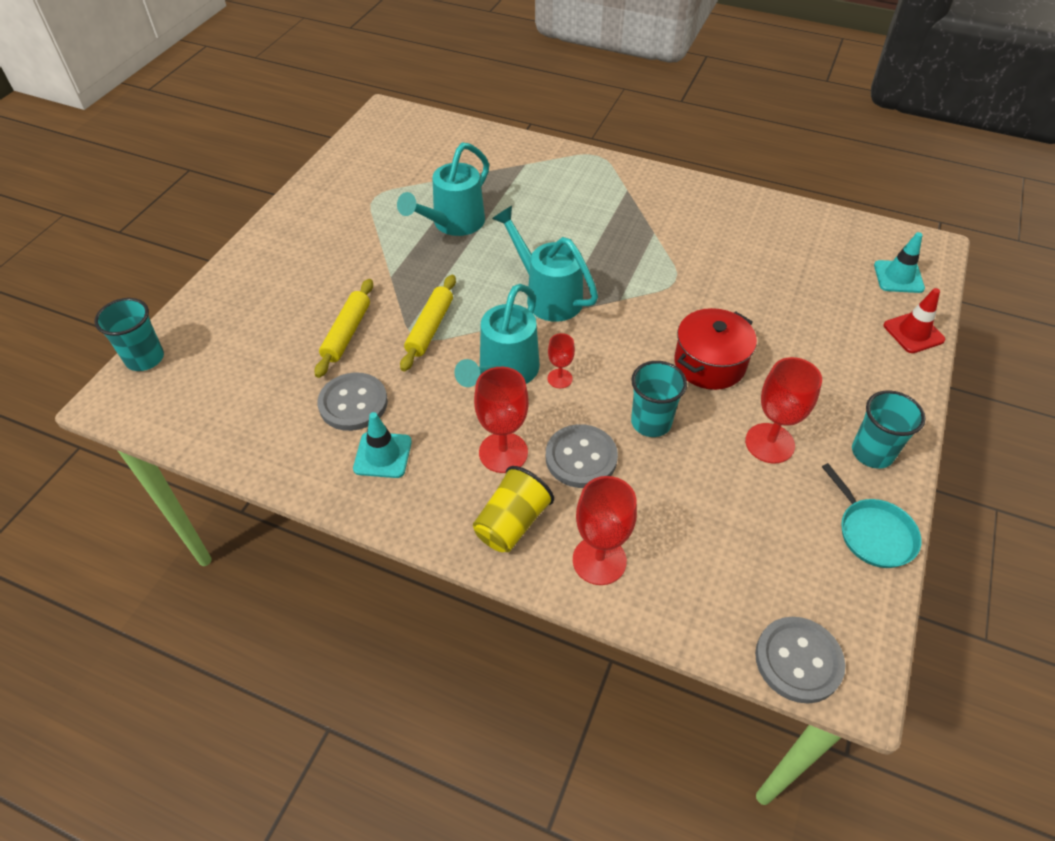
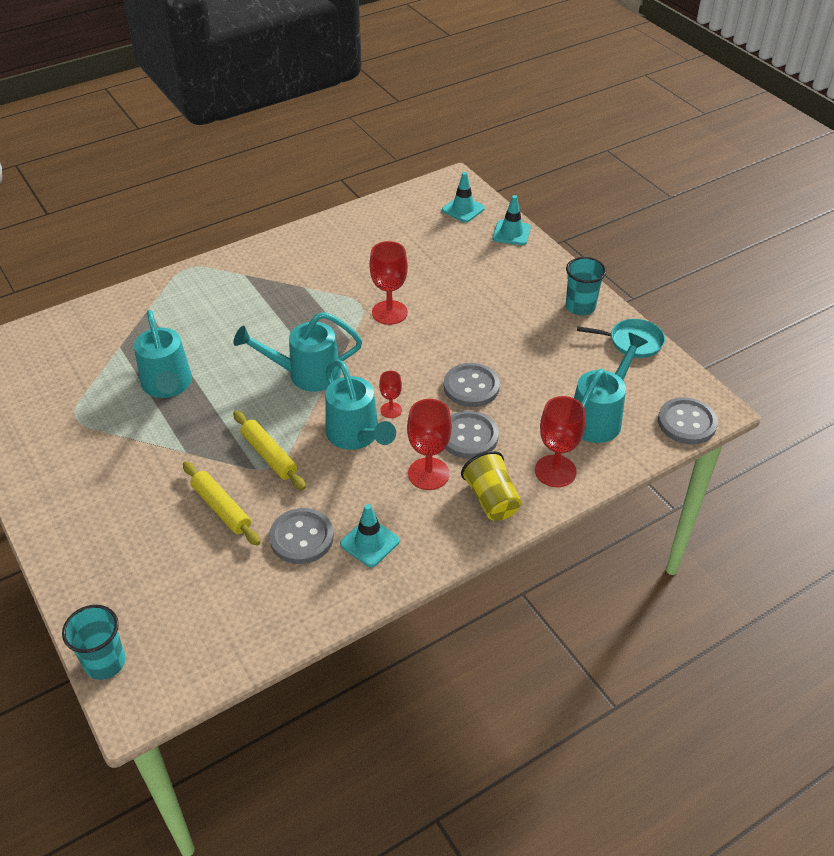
camera: 55 degrees left, 5 degrees down
turquoise cup [631,361,687,437] -> grey button [444,363,500,407]
red pot [674,308,757,390] -> none
red goblet [745,357,822,463] -> red goblet moved to [370,241,408,325]
red traffic cone [884,288,946,353] -> turquoise traffic cone [493,195,531,245]
none -> turquoise watering can [574,333,648,443]

